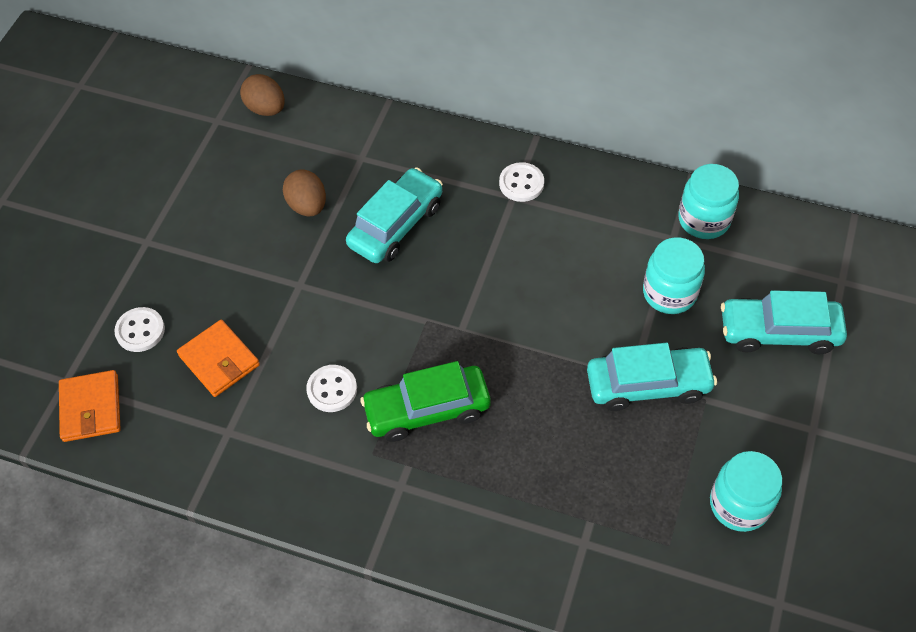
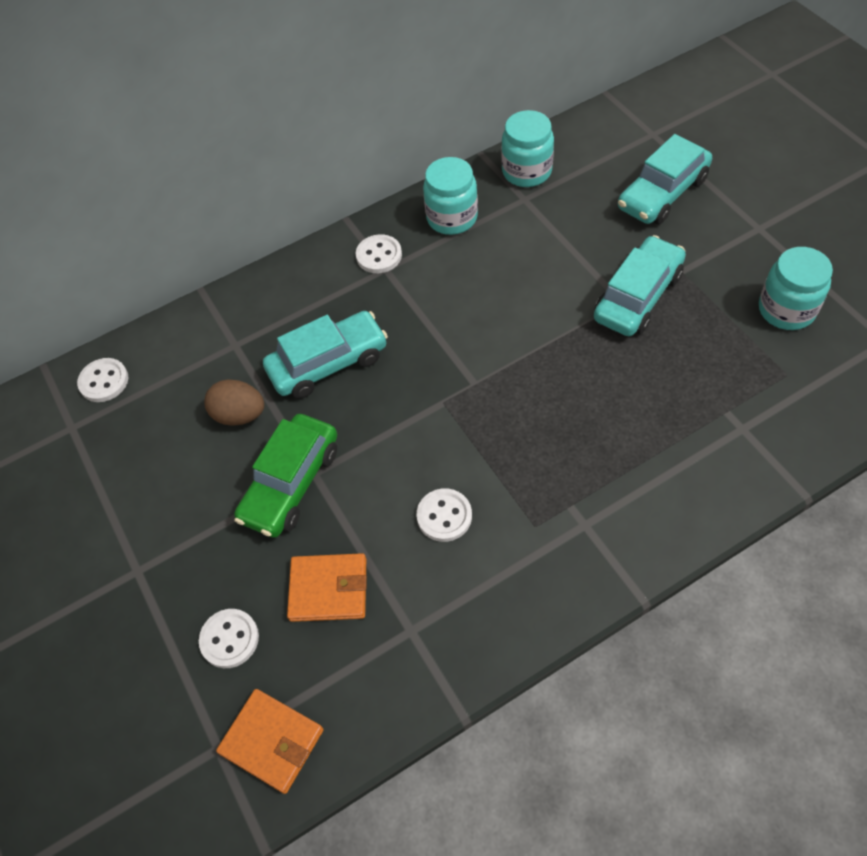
camera: 45 degrees left, 0 degrees up
brown egg [240,74,285,116] -> white button [77,358,128,402]
turquoise car [346,167,443,263] -> turquoise car turned 75 degrees clockwise [263,311,388,399]
green car [360,361,491,442] -> green car moved to [234,414,337,538]
turquoise jar [643,237,705,314] -> turquoise jar moved to [423,157,478,235]

